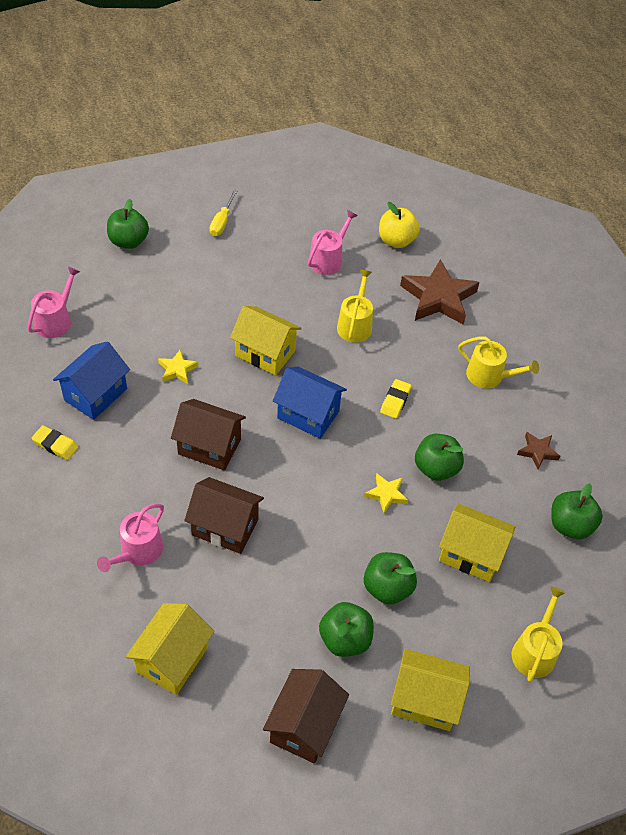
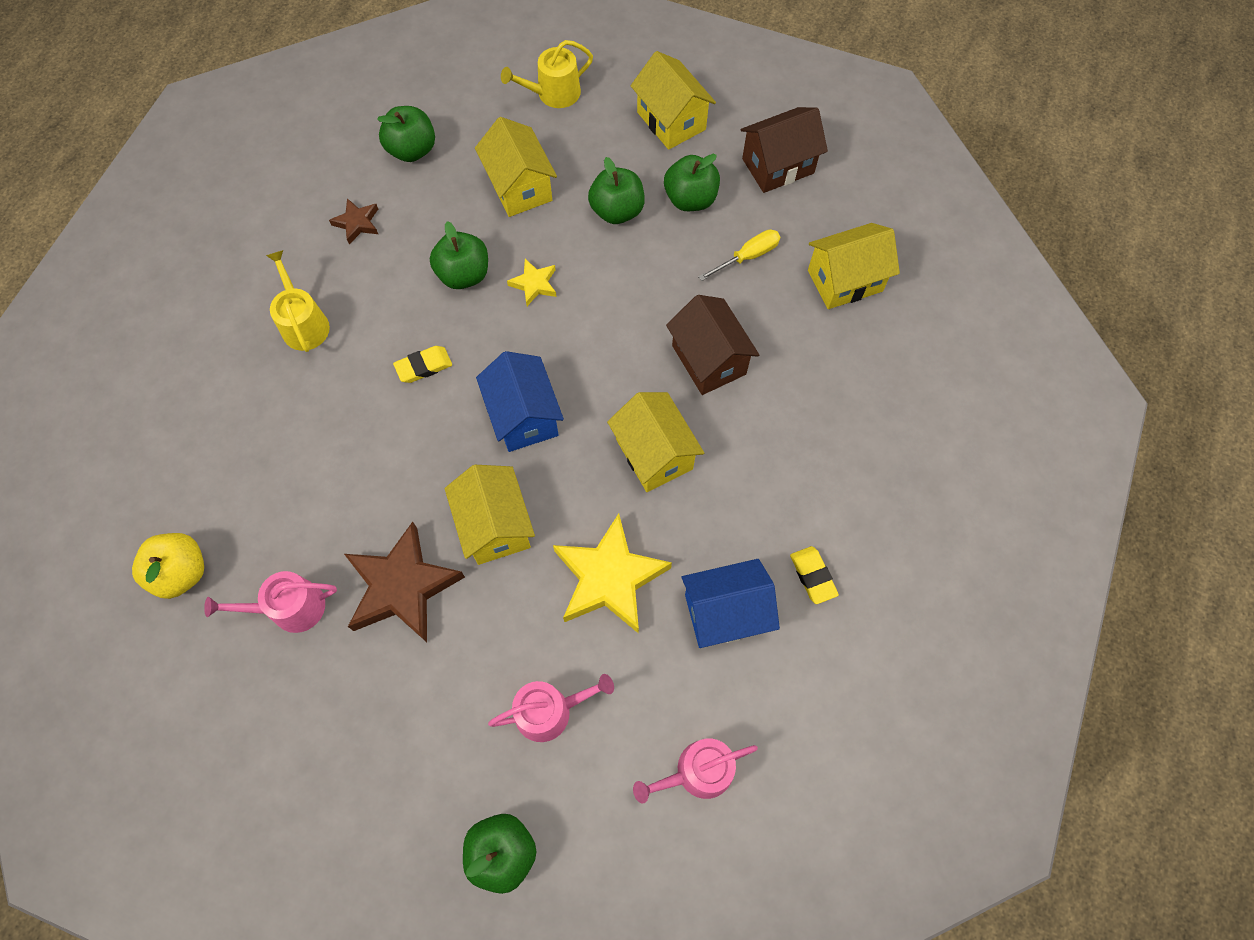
camera: 135 degrees left, 15 degrees up
pink watering can [97,503,164,572] -> pink watering can moved to [488,674,614,742]
yellow star [158,350,198,384] -> yellow star [553,513,672,634], size x2.08
brown house [171,399,246,470] -> yellow house [607,392,704,492]
yellow screwdriver [209,190,238,236] -> yellow screwdriver moved to [698,229,780,281]
yellow watering can [337,270,373,343] -> none
brown star [400,259,480,325] -> brown star moved to [344,522,465,642]

